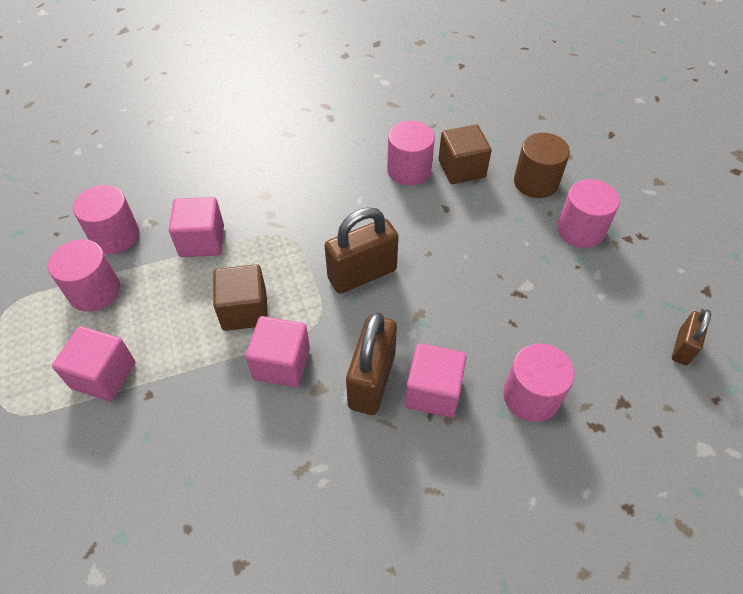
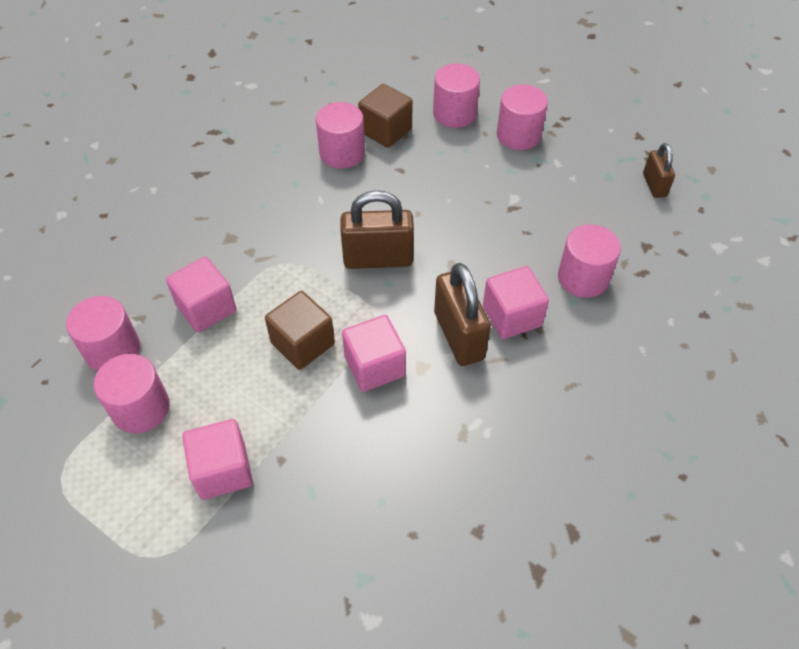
camera: 35 degrees left, 0 degrees up
brown padlock [324,207,399,293] -> brown padlock turned 60 degrees clockwise [340,190,414,269]
brown cylinder [514,133,570,198] -> pink cylinder [433,63,480,128]

